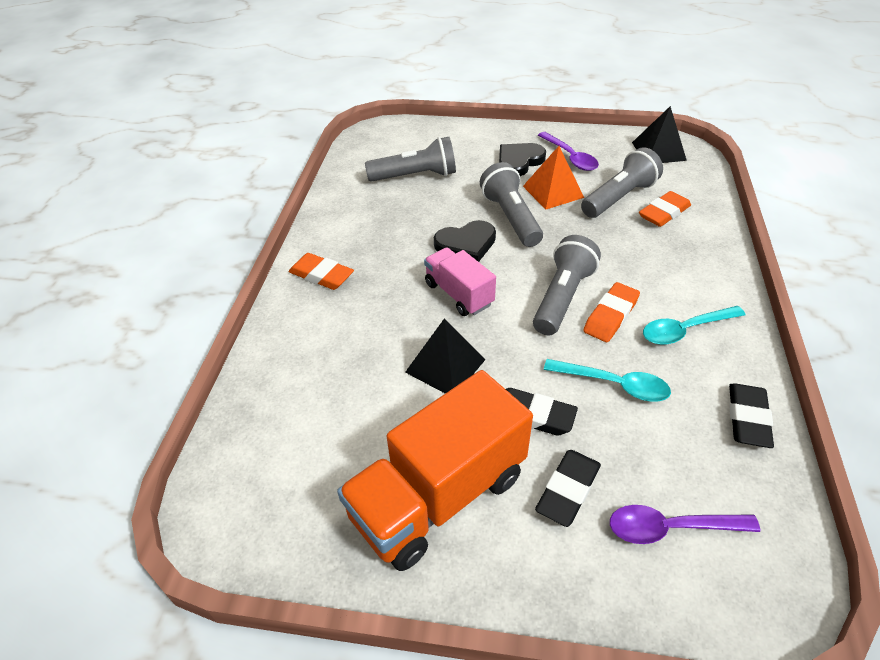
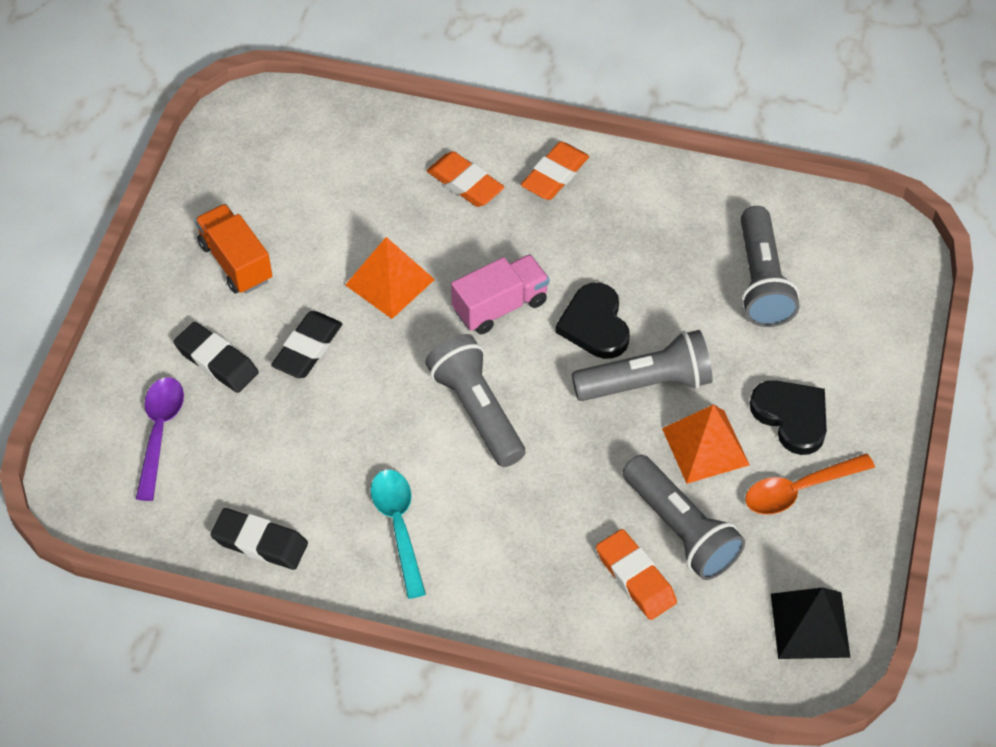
camera: 95 degrees right, 10 degrees up
orange truck [337,370,533,571] -> orange truck [195,204,272,294], size x0.56
black pyramid [405,318,486,393] -> orange pyramid [345,237,435,319]
grey flashlight [533,235,601,335] -> grey flashlight turned 150 degrees counterclockwise [425,334,525,467]
purple spoon [538,132,599,171] -> orange spoon [745,454,875,515]
turquoise spoon [544,359,671,401] -> none
orange eraser [583,282,640,342] -> orange eraser moved to [427,151,504,207]

